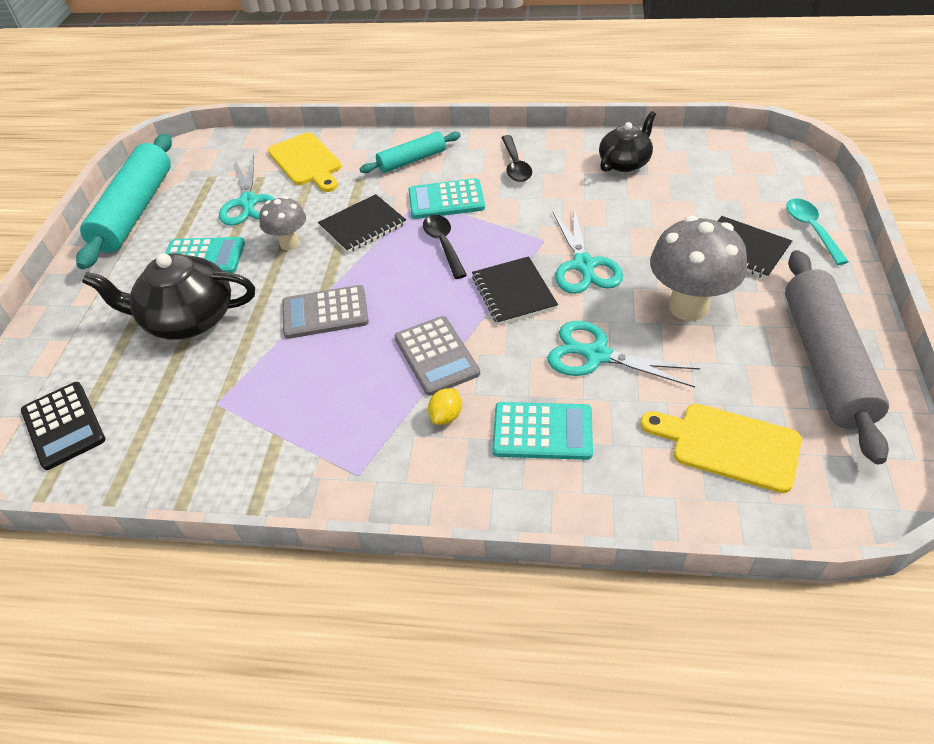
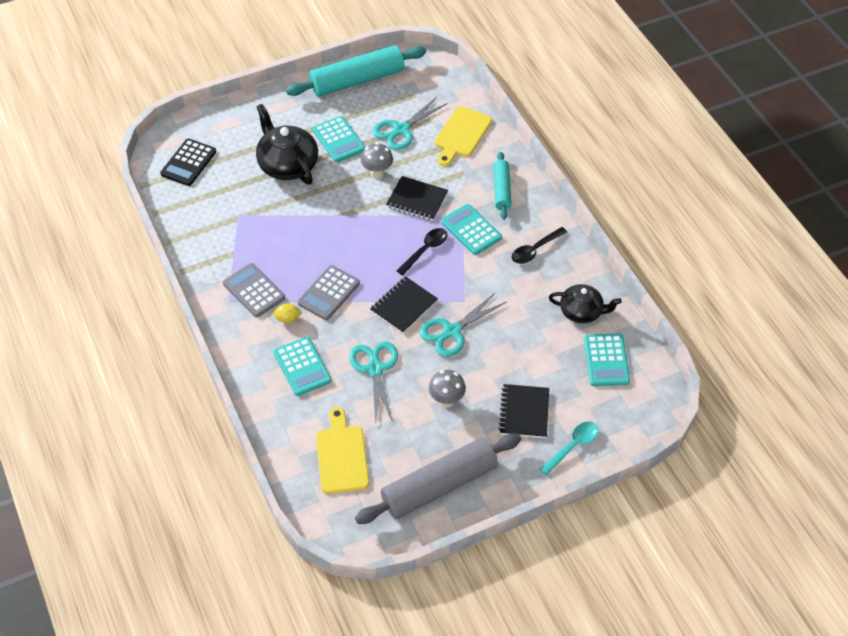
camera: 55 degrees right, 5 degrees up
grey calculator [282,285,369,339] -> grey calculator moved to [223,263,285,318]
turquoise rolling pin [360,131,461,173] -> turquoise rolling pin turned 60 degrees clockwise [493,152,511,219]
grey mushroom [650,216,747,321] -> grey mushroom [429,370,466,408], size x0.58
none -> turquoise calculator [584,333,630,386]

